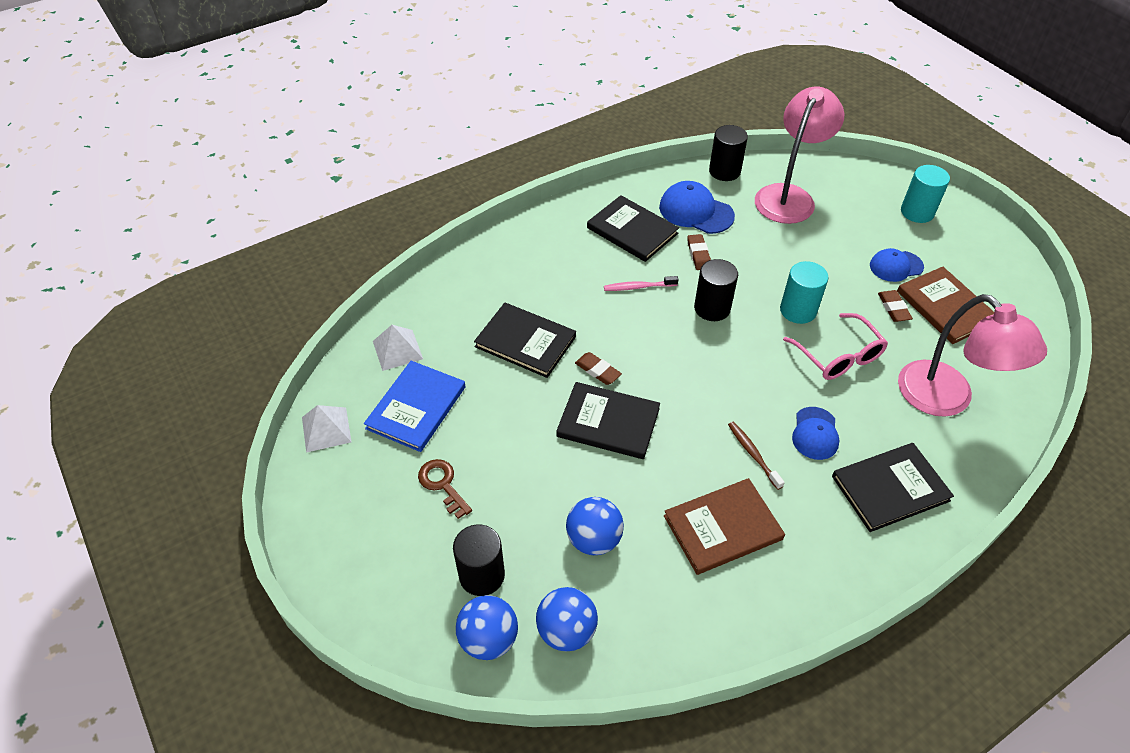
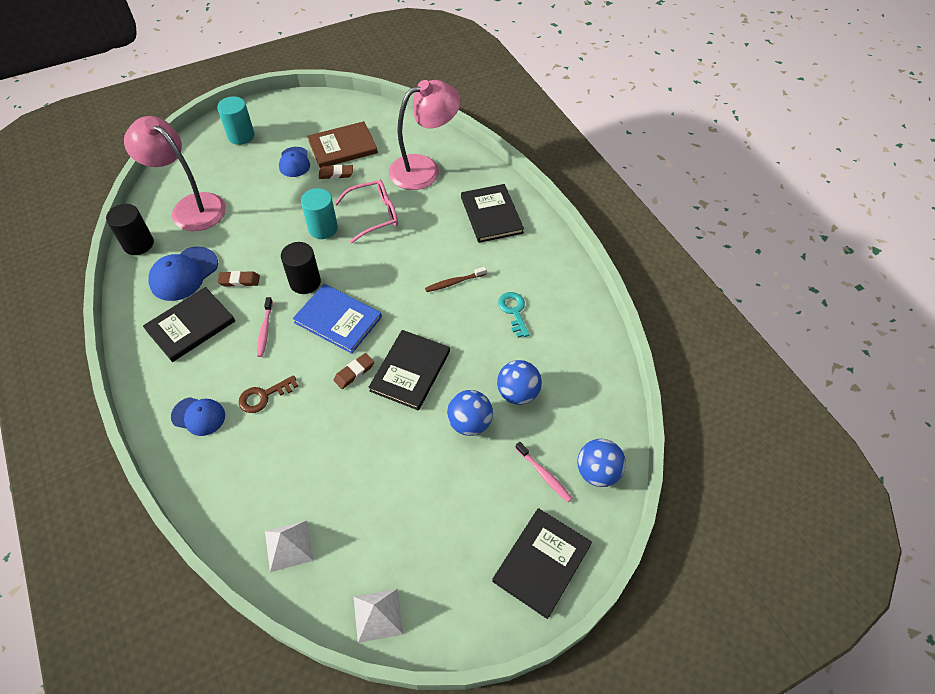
camera: 85 degrees left, 5 degrees up
blue book [364,361,466,452] -> blue book moved to [293,284,382,354]
brown key [418,459,472,519] -> brown key moved to [239,375,298,413]
black cylinder [453,525,505,596] -> pink toothbrush [515,442,572,502]
black book [474,303,576,378] -> black book moved to [492,508,592,619]
blue ball [536,587,598,651] -> blue ball moved to [447,390,493,436]
brown book [664,478,785,575] -> turquoise key [498,292,529,338]
blue cap [792,407,839,460] -> blue cap moved to [171,397,225,436]

